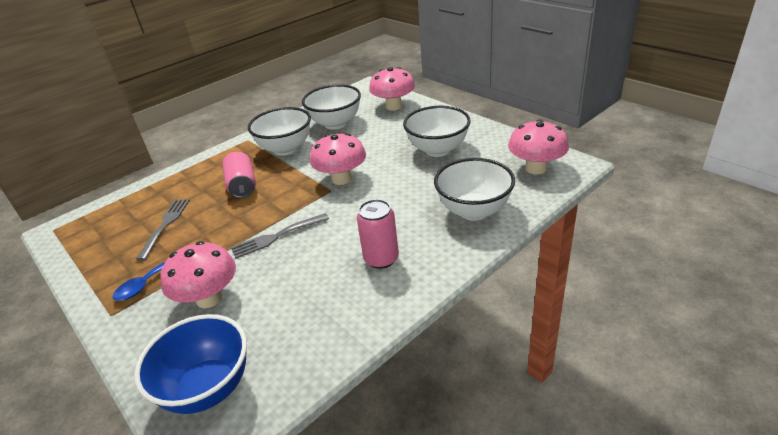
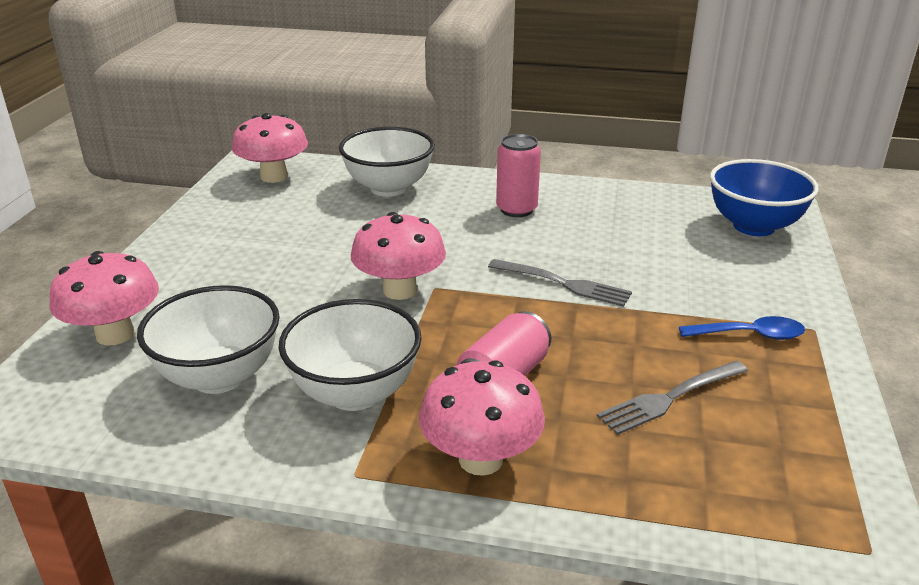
camera: 130 degrees left, 5 degrees down
pink mushroom [160,241,236,308] -> pink mushroom moved to [419,360,545,476]
white bowl [403,106,471,157] -> none

